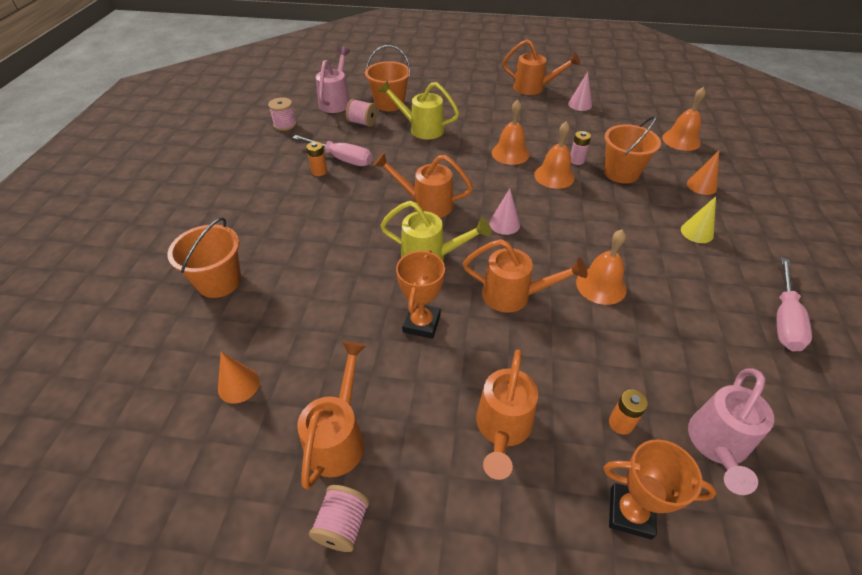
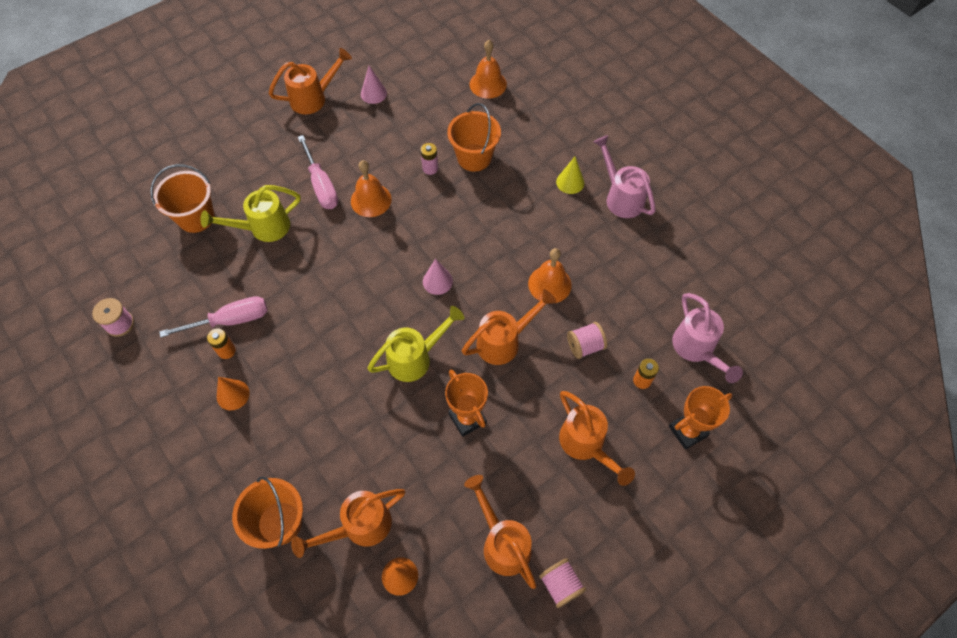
camera: 45 degrees left, 15 degrees up
pink watering can [316,46,350,113] -> pink watering can moved to [593,135,656,218]
pink spool [346,99,377,127] -> pink spool moved to [567,322,607,359]
orange watering can [373,152,473,218] -> orange watering can moved to [291,489,405,558]
orange bell [534,121,575,189] -> none
orange cone [687,151,719,195] -> orange cone moved to [217,377,250,410]
pink screwdriver [777,258,812,351] -> pink screwdriver moved to [298,135,338,209]

